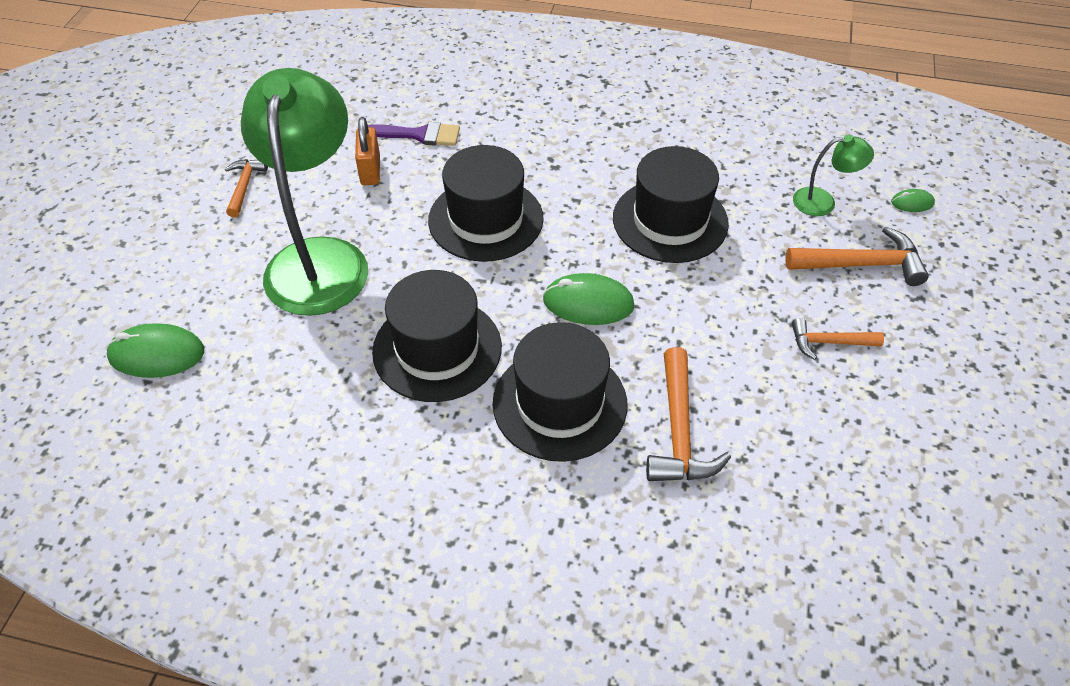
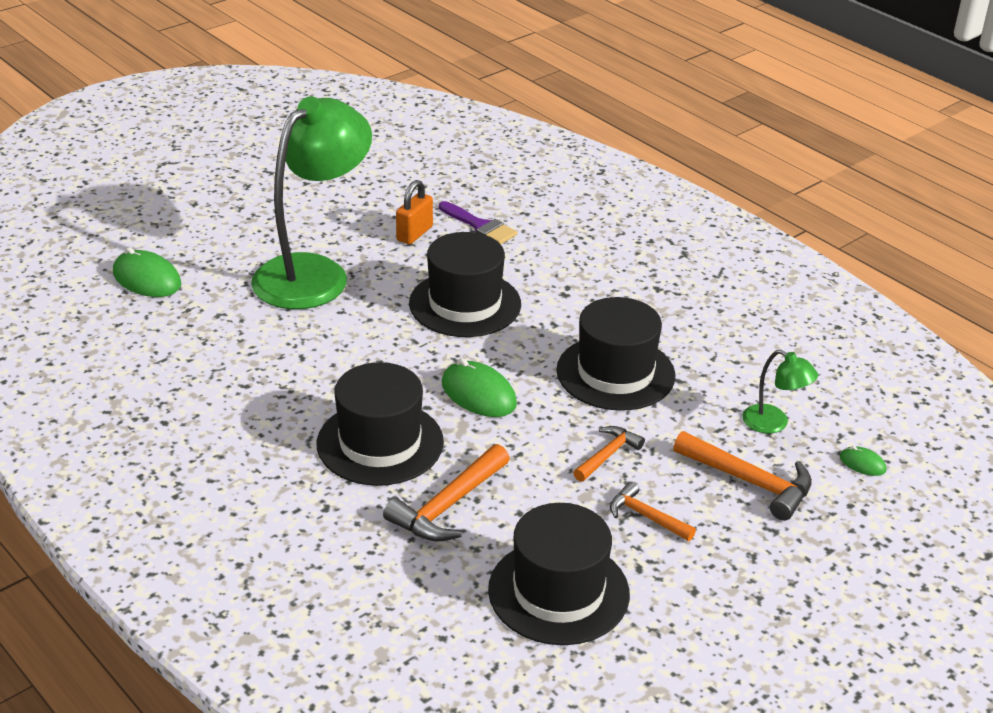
camera: 35 degrees right, 15 degrees down
orange hammer [225,159,268,218] -> orange hammer moved to [573,426,645,482]
black hat [372,270,502,402] -> black hat moved to [488,503,630,645]

